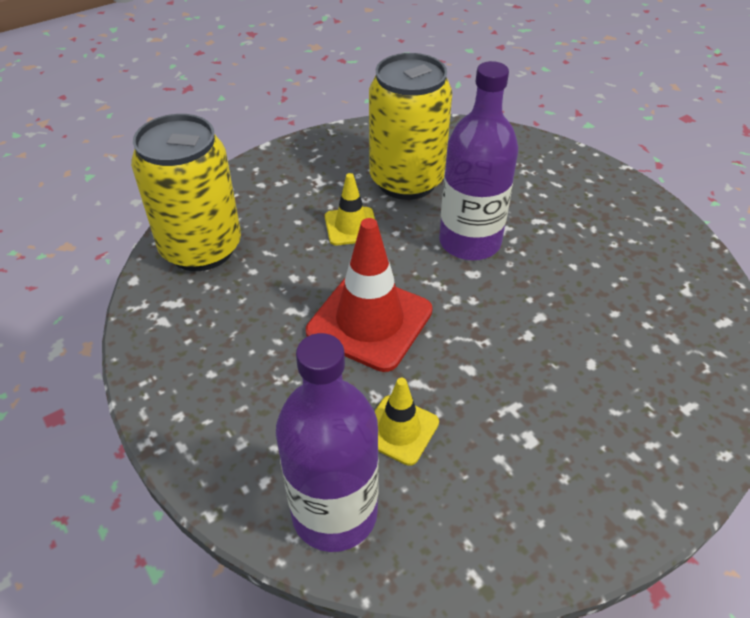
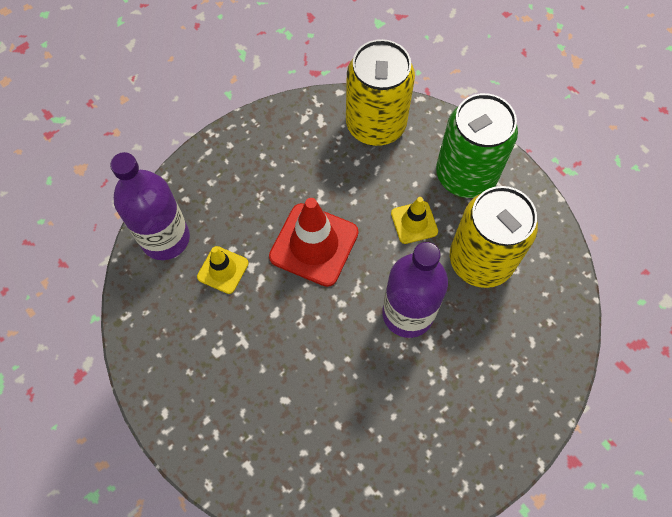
camera: 85 degrees right, 20 degrees up
none -> green can [436,93,518,198]

